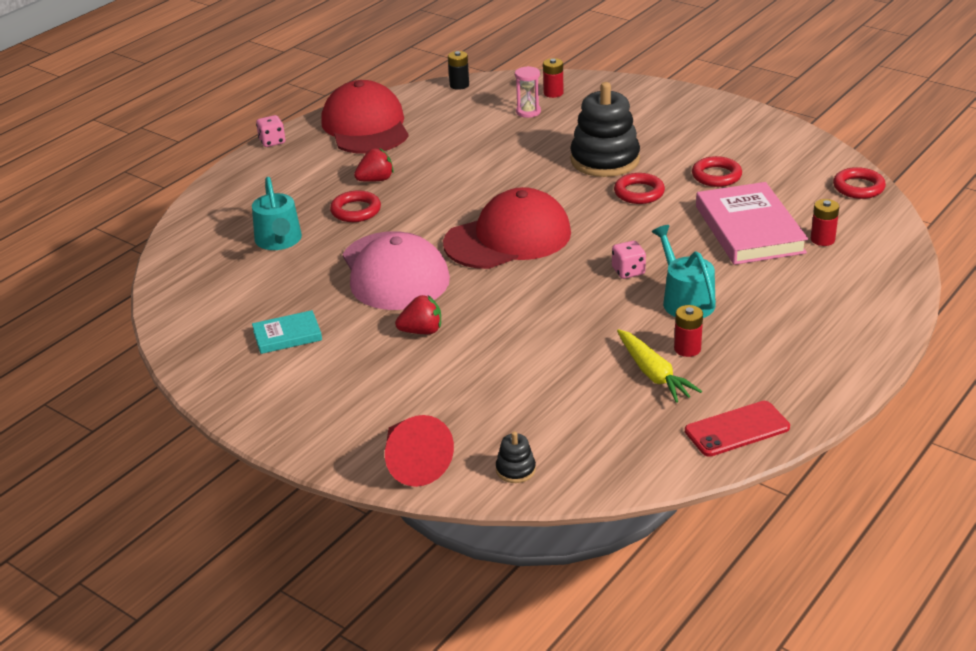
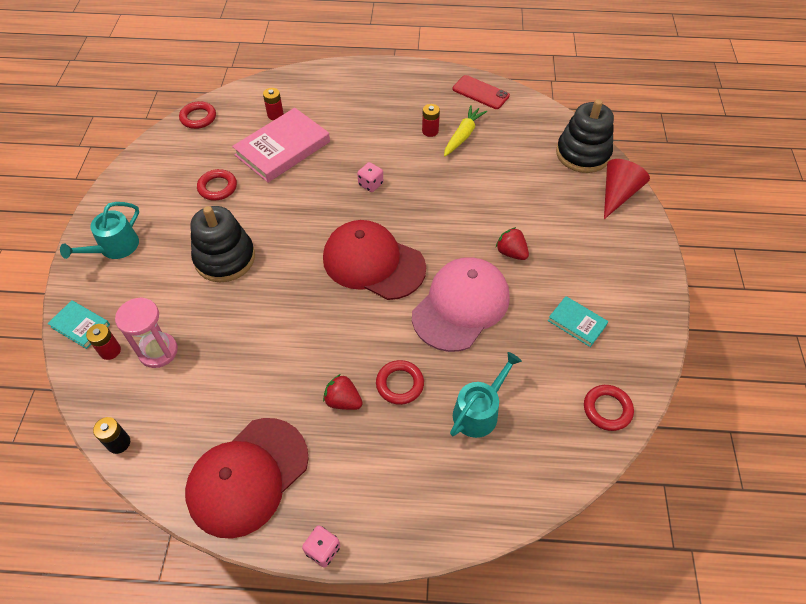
camera: 125 degrees left, 20 degrees up
black stacking toy [496,431,536,483] -> black stacking toy [556,99,614,173], size x2.35
pink hourglass [515,66,541,118] -> pink hourglass [115,297,178,368], size x1.52
red ring [614,173,665,204] -> red ring moved to [584,385,634,431]
turquoise watering can [652,225,716,318] -> turquoise watering can moved to [60,202,139,259]
none -> turquoise book [48,300,110,349]

